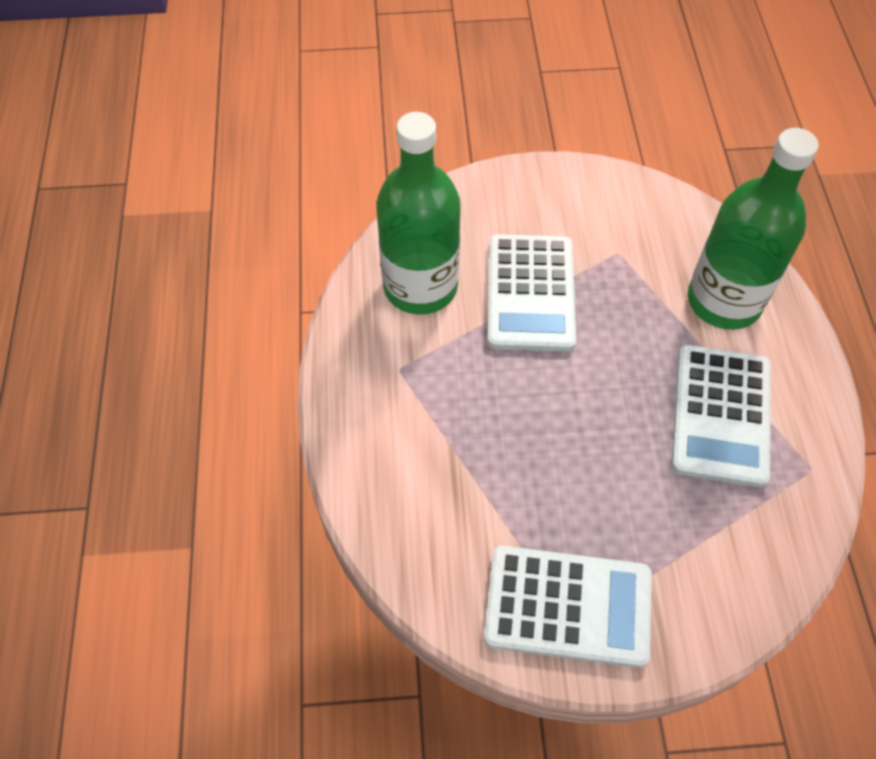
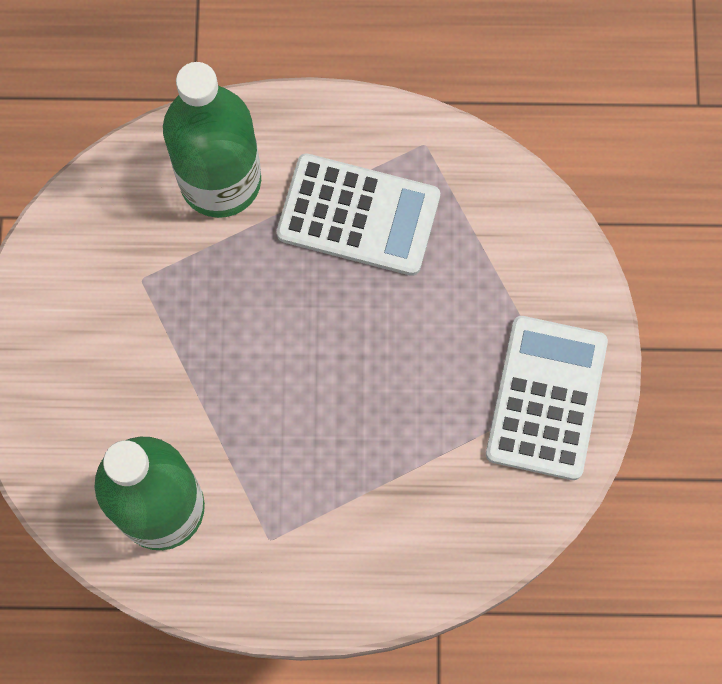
camera: 85 degrees left, 15 degrees up
white calculator [487,234,576,352] -> none

